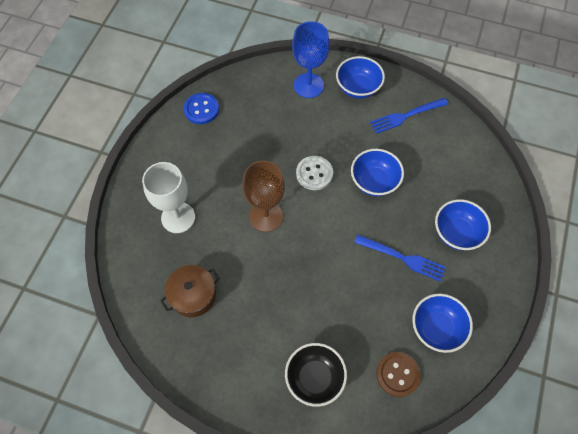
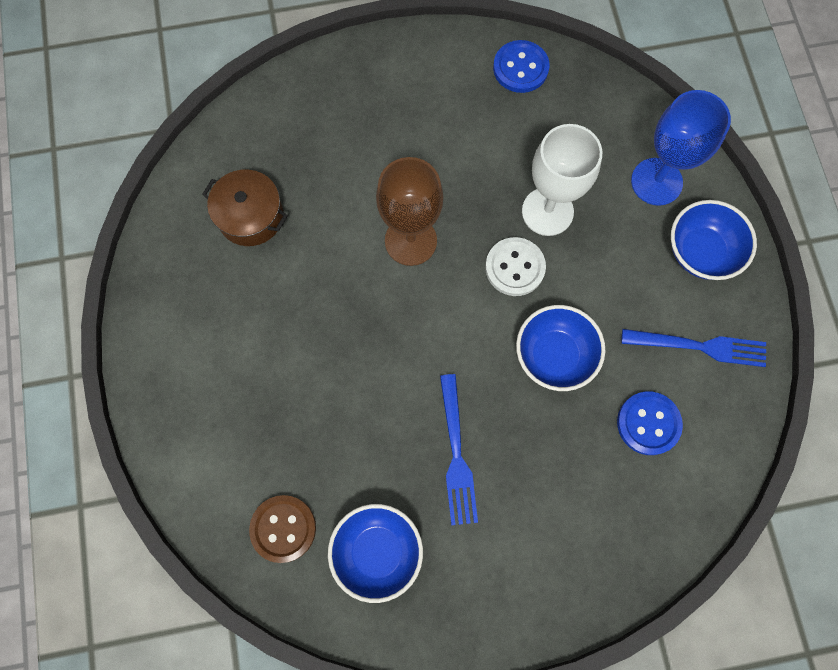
camera: 60 degrees right, 10 degrees up
white goblet [142,162,195,233] -> white goblet moved to [522,124,602,236]
black bowl [285,343,347,407] -> none
blue fork [370,98,448,134] -> blue fork turned 150 degrees clockwise [621,329,766,367]
blue bowl [435,199,491,250] -> none
none -> blue button [617,391,683,455]

